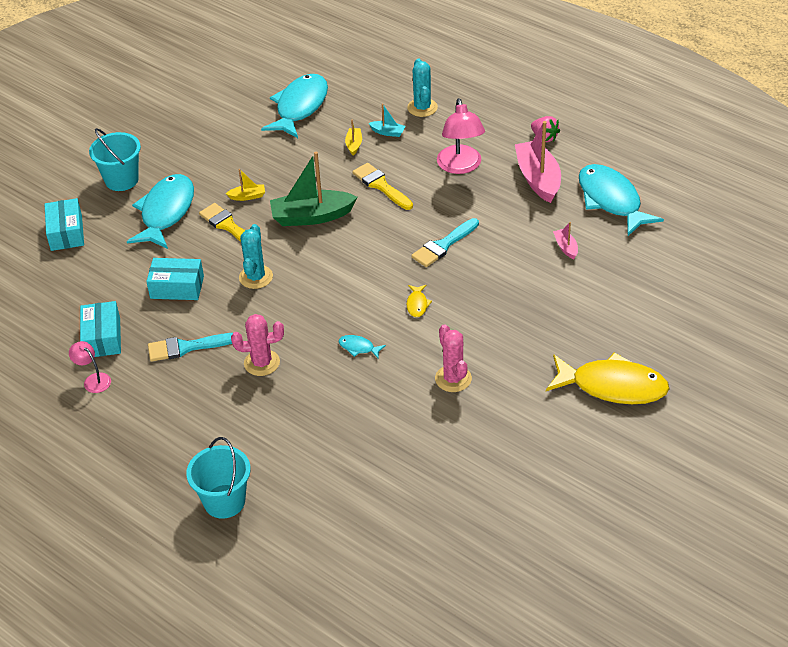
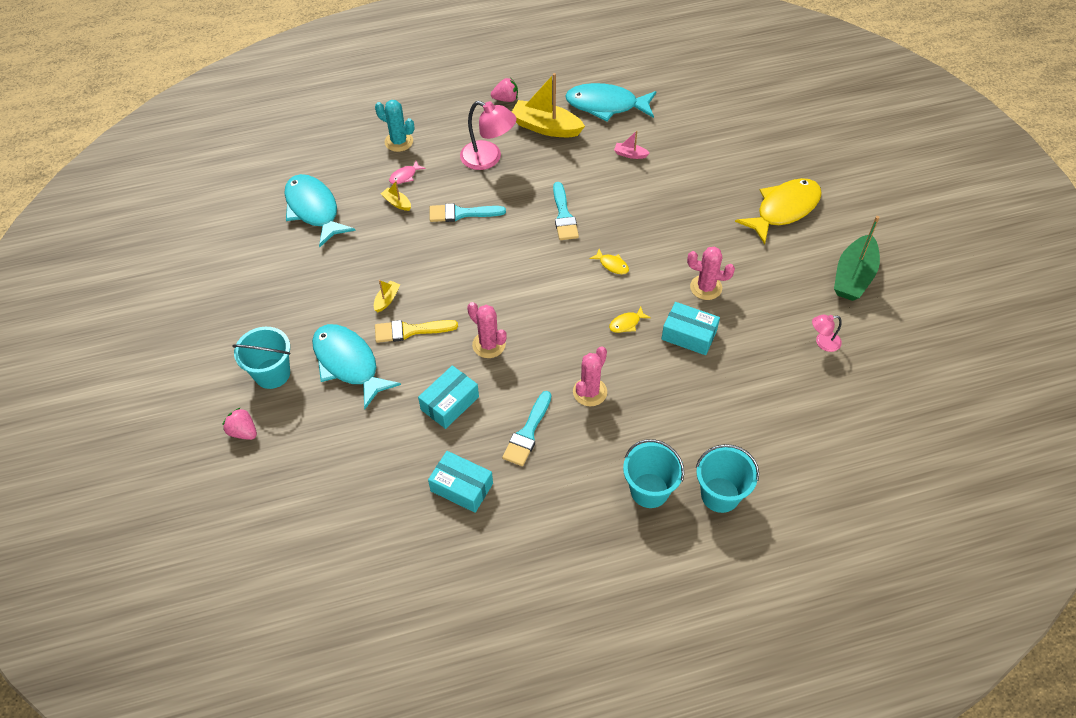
camera: 55 degrees left, 10 degrees up
turquoise box [44,198,84,251] -> turquoise box moved to [662,302,720,355]
pink lamp [69,341,111,393] -> pink lamp moved to [812,315,842,352]
turquoise cactus [239,224,273,289] -> pink cactus [467,302,507,358]
green boat [270,152,358,226] -> green boat moved to [834,216,880,301]
turquoise fish [339,335,386,358] -> yellow fish [609,307,651,333]
yellow brush [352,163,413,210] -> turquoise brush [430,203,506,222]
turquoise boat [369,104,405,137] -> pink fish [389,161,426,184]
pink boat [515,121,561,203] -> yellow boat [512,73,585,137]
none -> pink strawberry [223,407,257,440]
none -> turquoise bucket [623,439,684,508]

